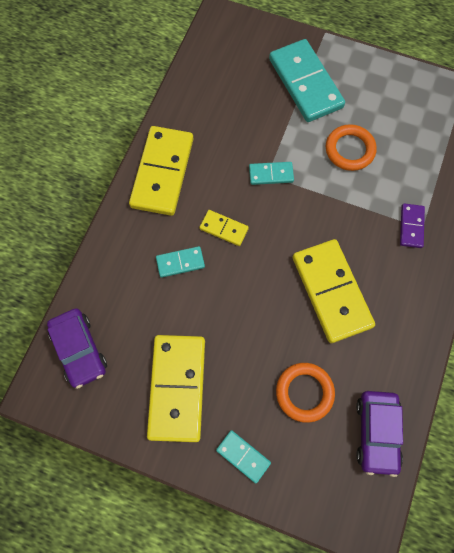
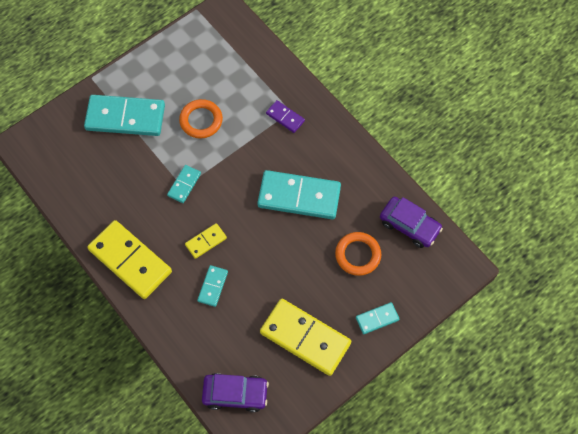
camera: 60 degrees left, 5 degrees down
yellow domino [293,239,375,343] -> turquoise domino [257,170,341,219]

